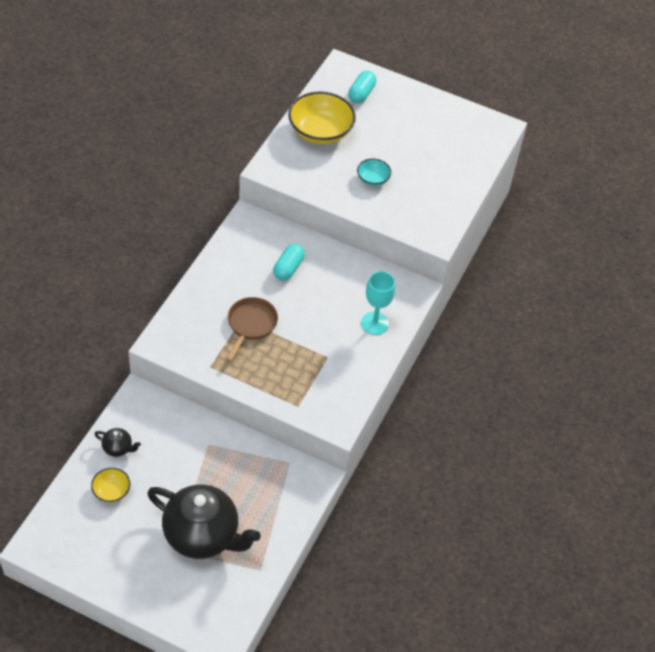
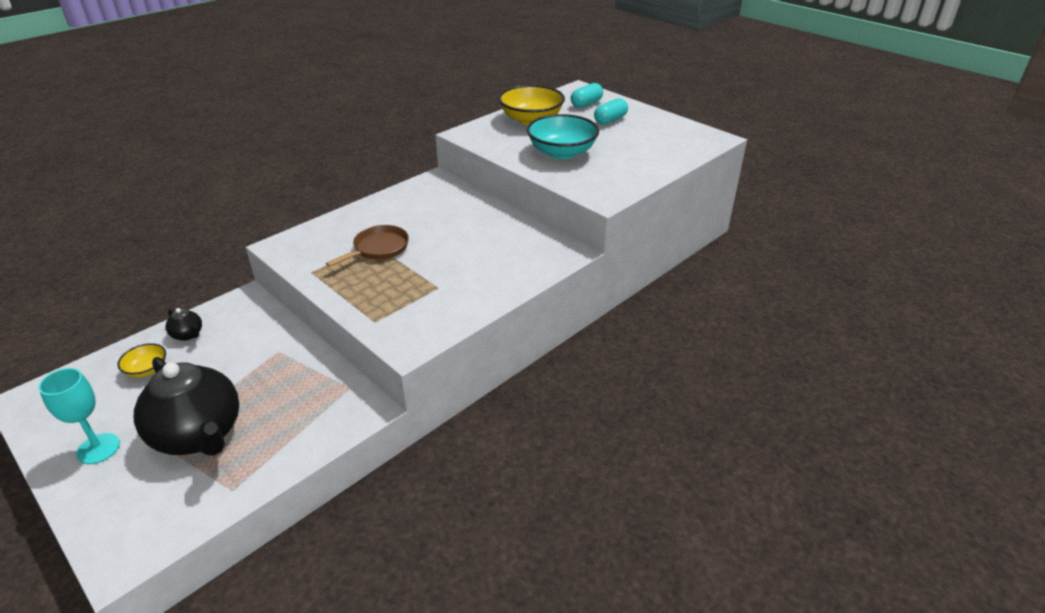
camera: 25 degrees right, 15 degrees down
turquoise capsule [273,244,305,281] -> turquoise capsule moved to [594,98,628,125]
turquoise bowl [357,159,391,186] -> turquoise bowl [527,114,599,159], size x2.00
turquoise goblet [361,271,395,335] -> turquoise goblet moved to [38,368,120,464]

